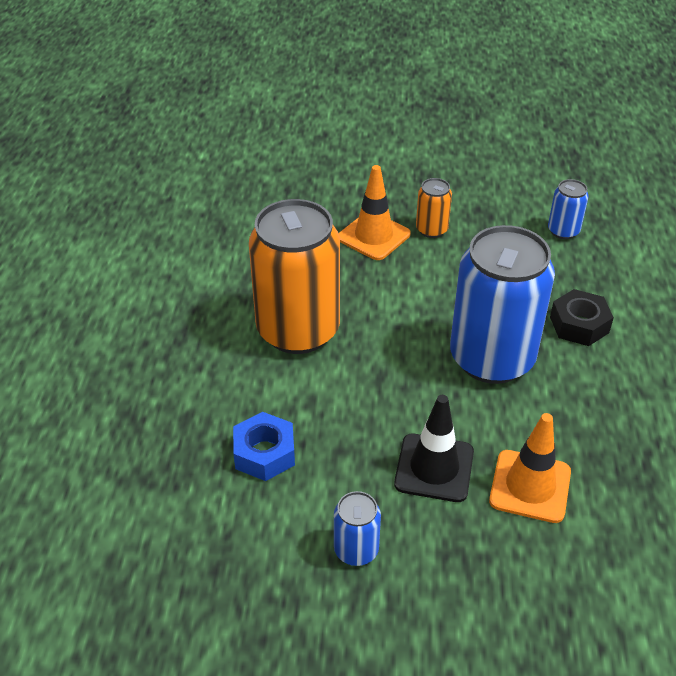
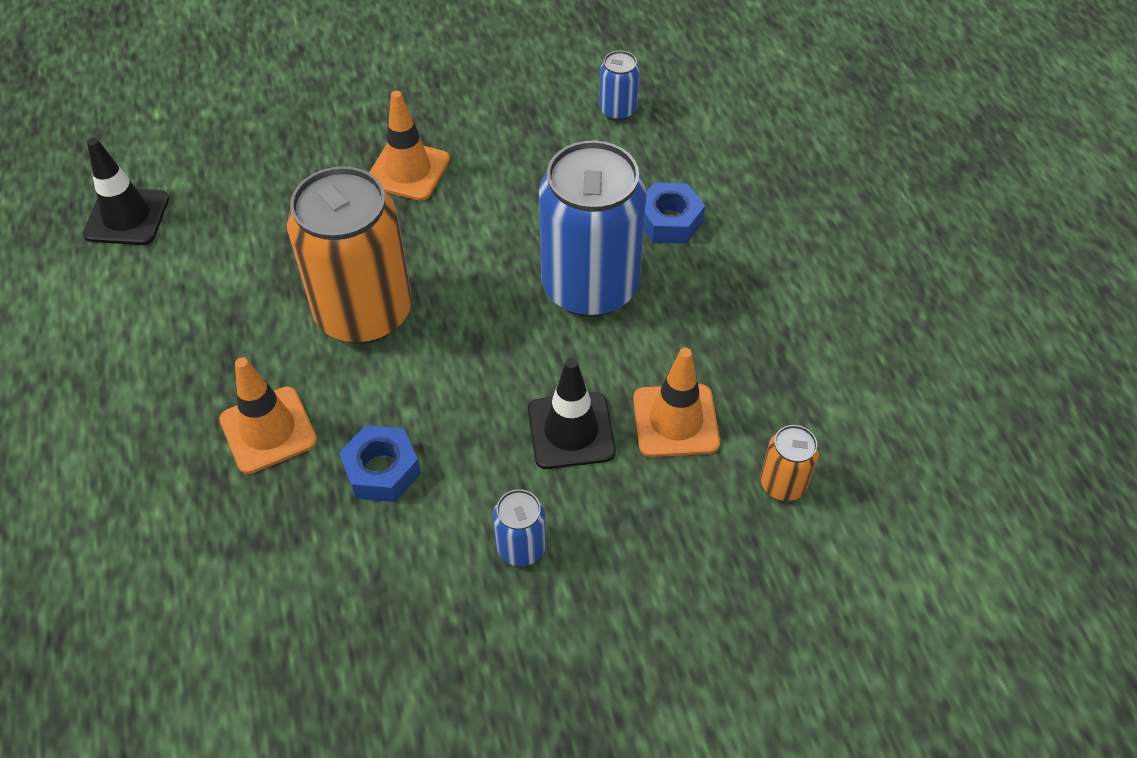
camera: 20 degrees left, 10 degrees up
orange can [416,178,452,238] -> orange can moved to [760,425,819,501]
black nut [550,289,614,346] -> blue nut [644,182,705,244]
none -> black traffic cone [83,138,169,245]
none -> orange traffic cone [219,357,317,474]

